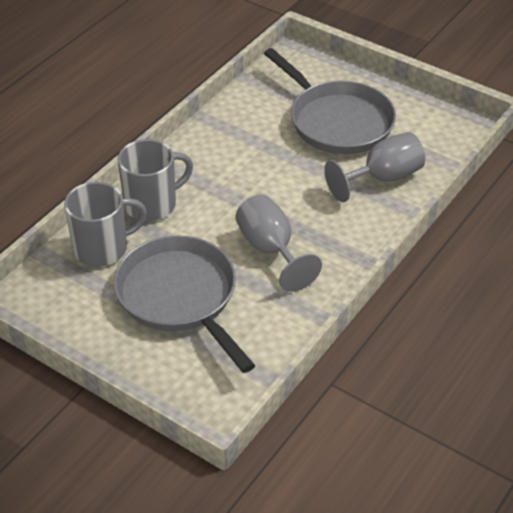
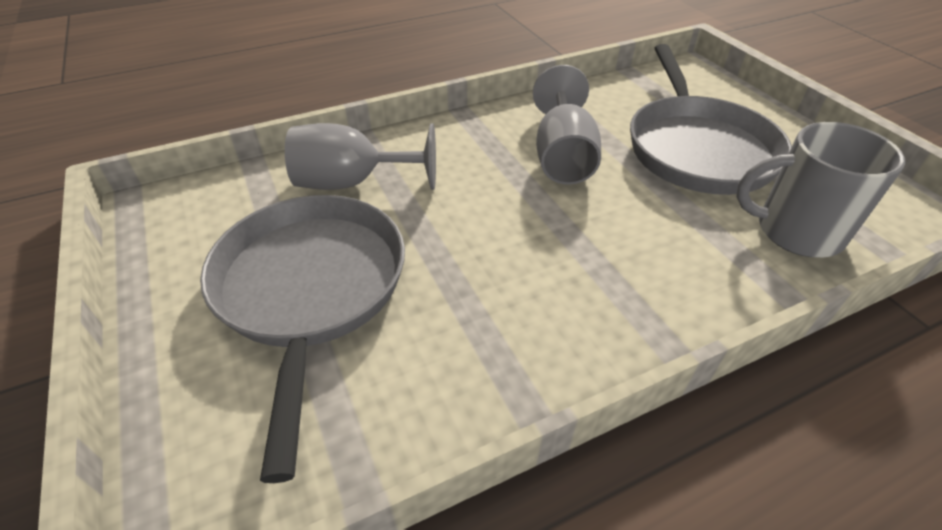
camera: 150 degrees left, 0 degrees up
grey mug [118,139,193,221] -> none

